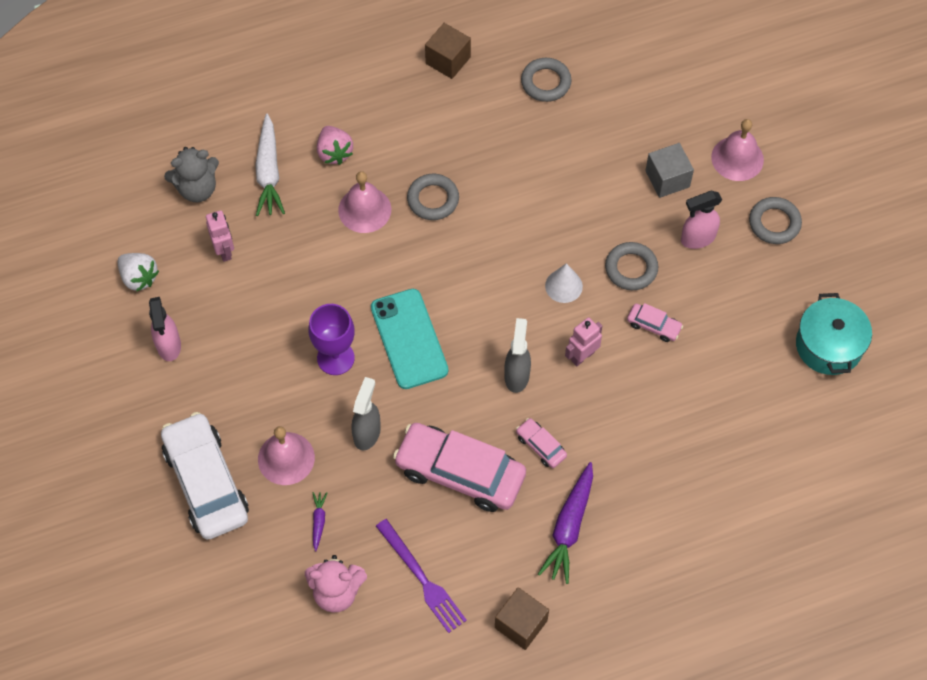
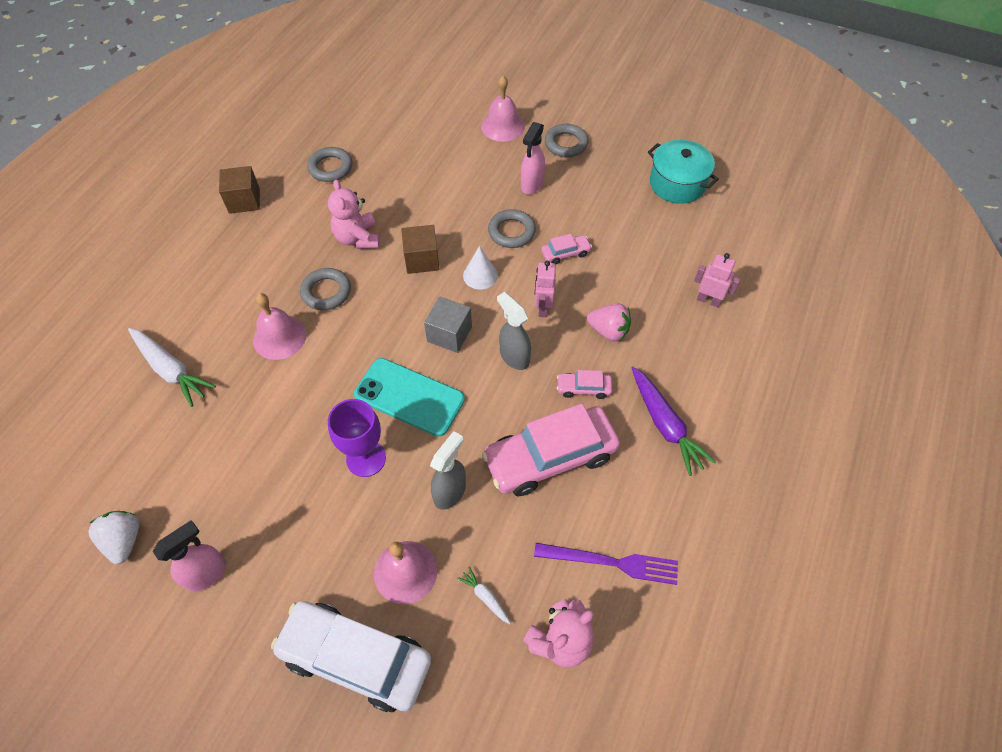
camera: 45 degrees left, 5 degrees down
white strawberry [118,253,159,292] -> white strawberry turned 105 degrees counterclockwise [88,511,139,564]
pink spray bottle [149,297,181,361] -> pink spray bottle turned 75 degrees counterclockwise [153,520,226,592]
grey teddy bear [164,147,219,202] -> none
pink robot [206,210,234,262] -> pink robot moved to [694,253,740,307]
purple carrot [312,492,327,551] -> white carrot [457,567,511,624]
pink strawberry [317,126,353,165] -> pink strawberry moved to [587,303,631,342]
grey spray bottle [352,377,381,451] -> grey spray bottle turned 60 degrees clockwise [430,431,466,510]
brown cube [495,587,549,650] -> brown cube moved to [401,225,440,274]
grey cube [645,143,694,198] -> grey cube moved to [424,296,472,353]
none -> pink teddy bear [328,180,380,249]

